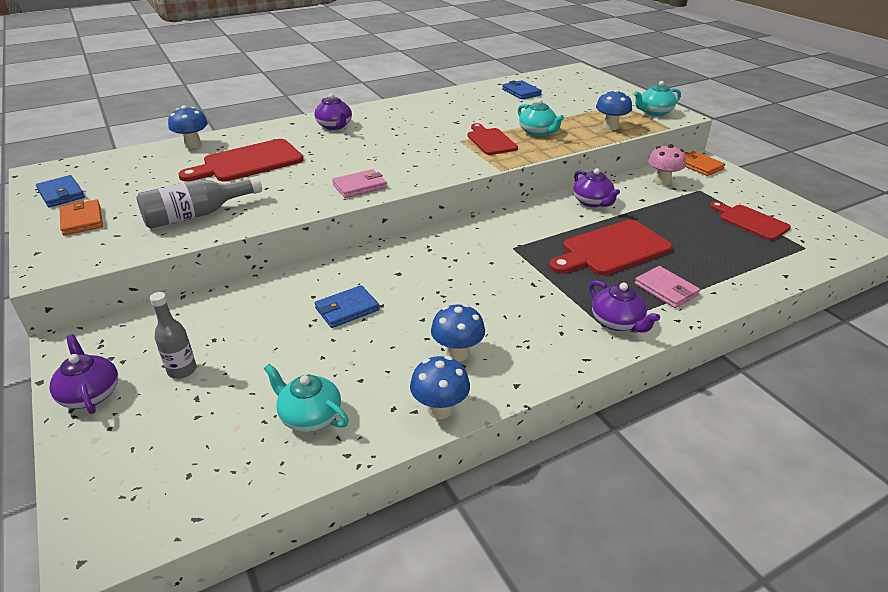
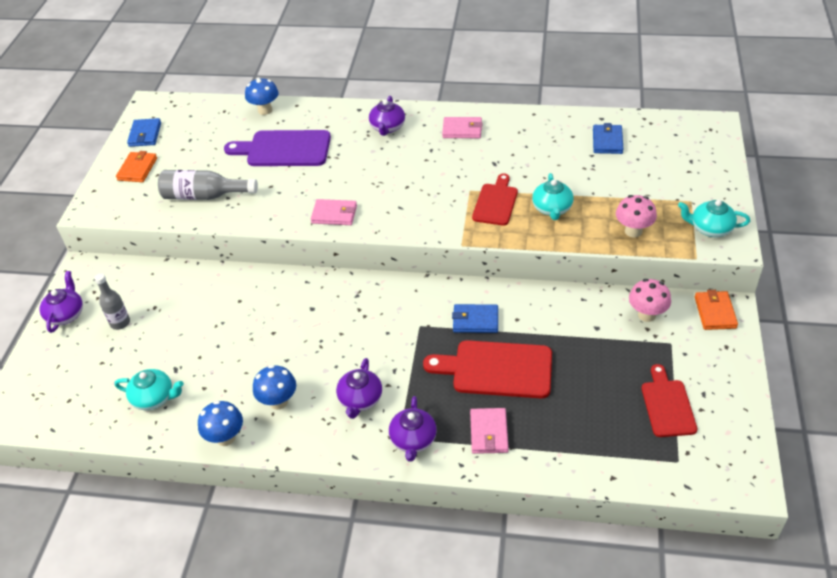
camera: 40 degrees right, 10 degrees up
red cutting board [178,139,304,182] -> purple cutting board [224,130,331,166]
turquoise teapot [264,364,349,432] -> turquoise teapot turned 120 degrees clockwise [114,369,184,410]
blue wallet [315,285,380,328] -> blue wallet moved to [452,304,498,333]
purple teapot [573,168,620,207] -> purple teapot moved to [336,358,382,419]
blue mushroom [596,89,632,130] -> pink mushroom [616,195,657,237]
none -> pink wallet [442,117,483,138]

